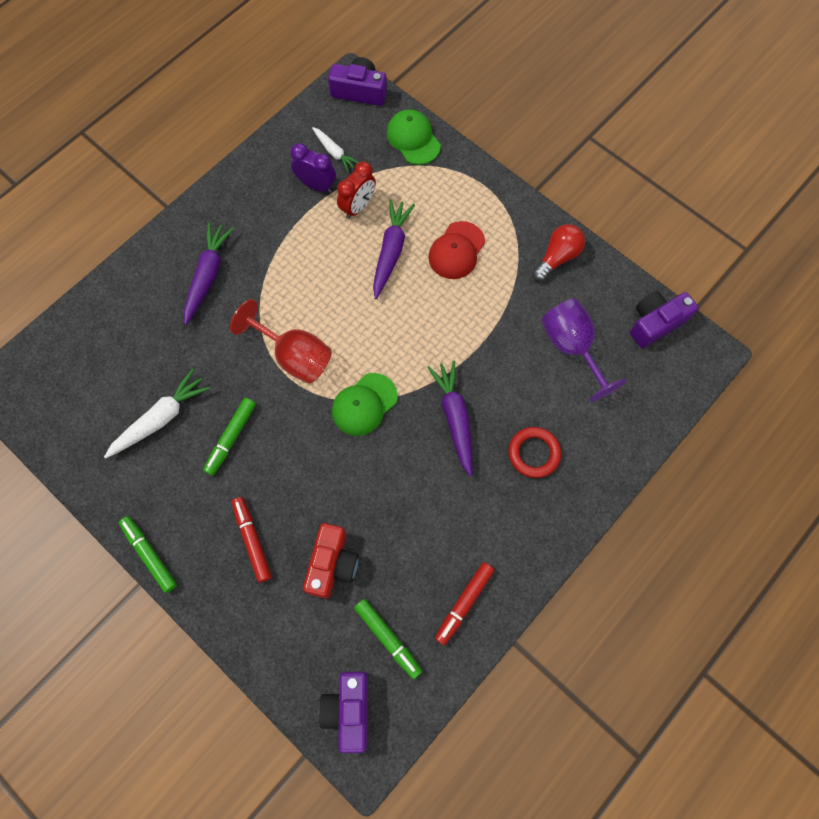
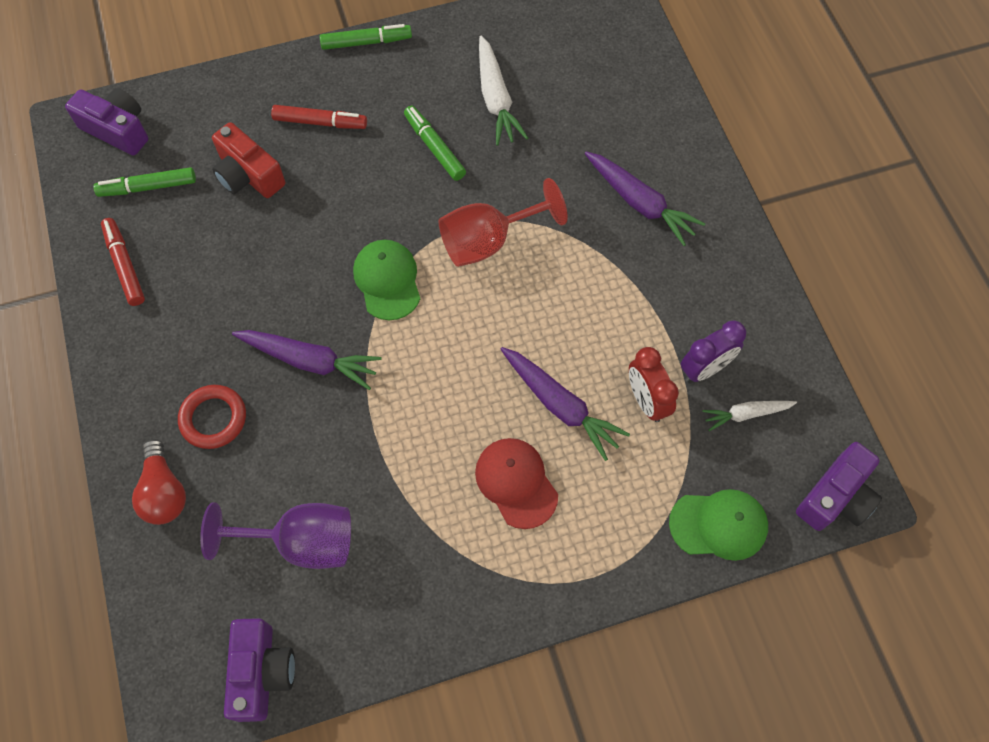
camera: 120 degrees right, 5 degrees down
red light bulb [532,224,585,281] -> red light bulb moved to [132,439,186,525]

